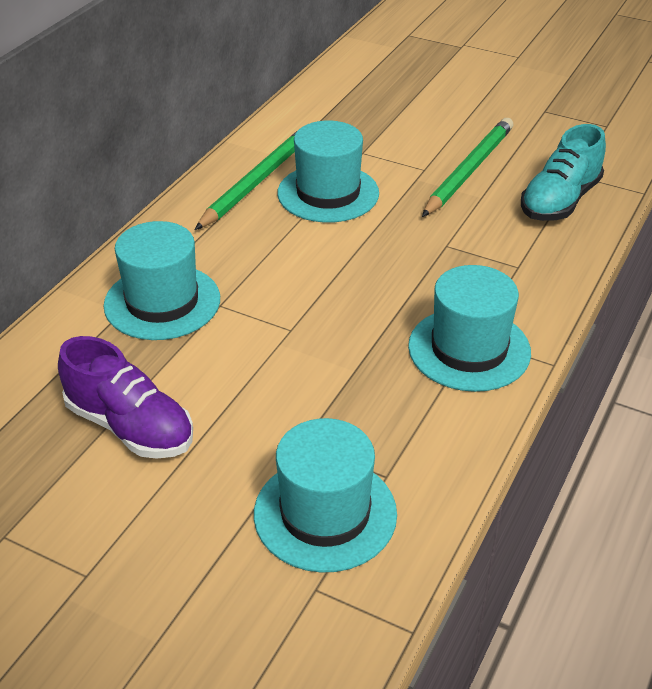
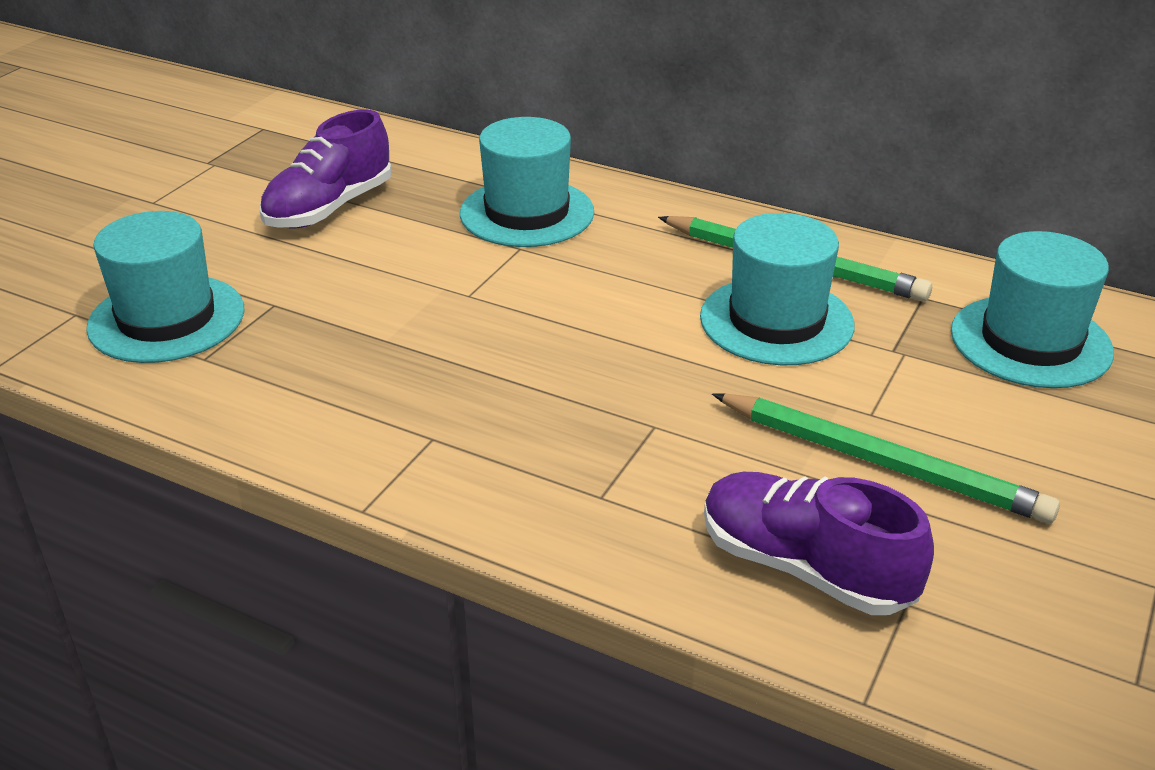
camera: 90 degrees right, 5 degrees down
turquoise hat [408,265,531,392] -> turquoise hat moved to [951,231,1114,388]
turquoise shoe [521,124,606,221] -> purple shoe [704,472,934,615]

